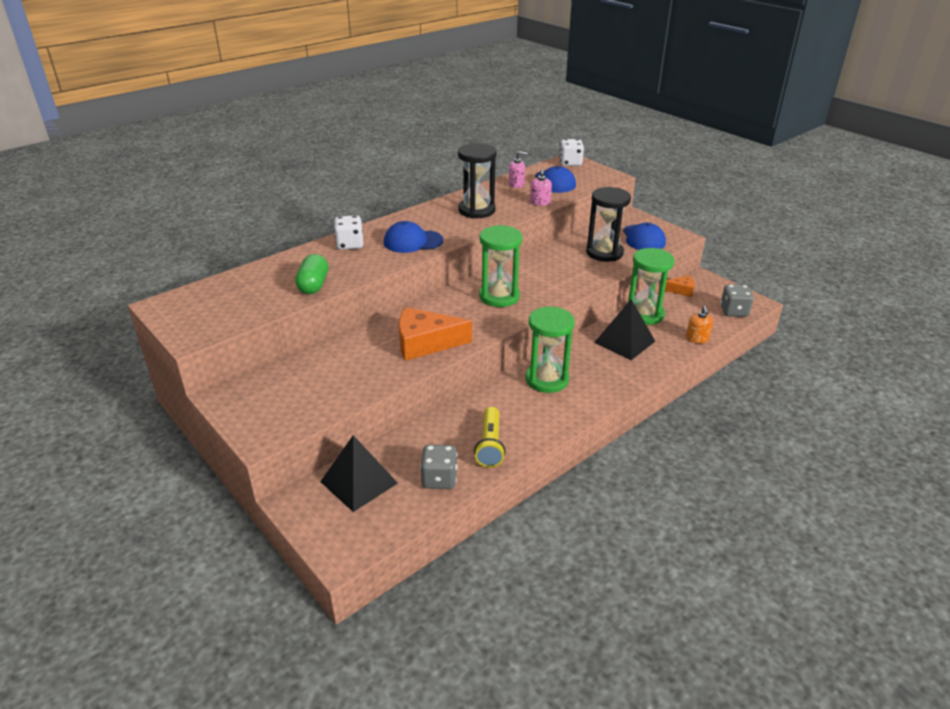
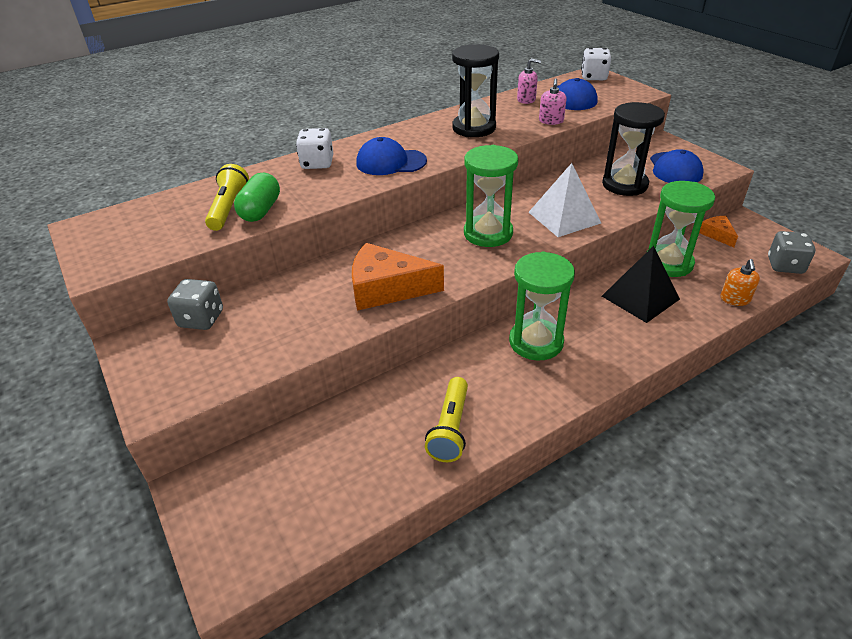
camera: 10 degrees right, 5 degrees up
black pyramid [320,435,398,512] -> none
grey dice [420,445,458,489] -> grey dice moved to [167,279,223,330]
orange cheese [665,275,695,297] -> orange cheese turned 120 degrees counterclockwise [699,216,738,247]
none -> yellow flashlight [205,164,249,231]
none -> white pyramid [529,163,601,237]

